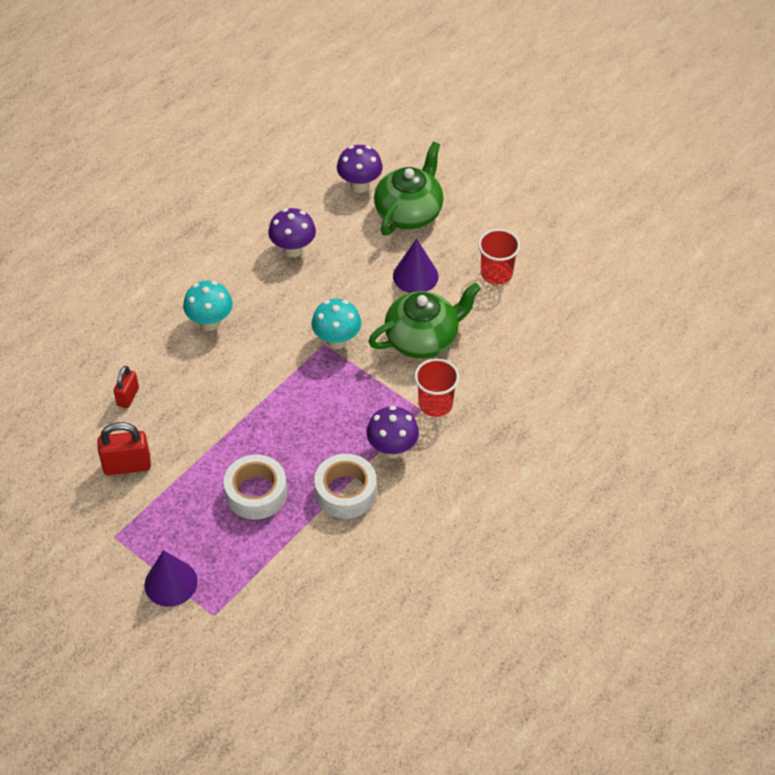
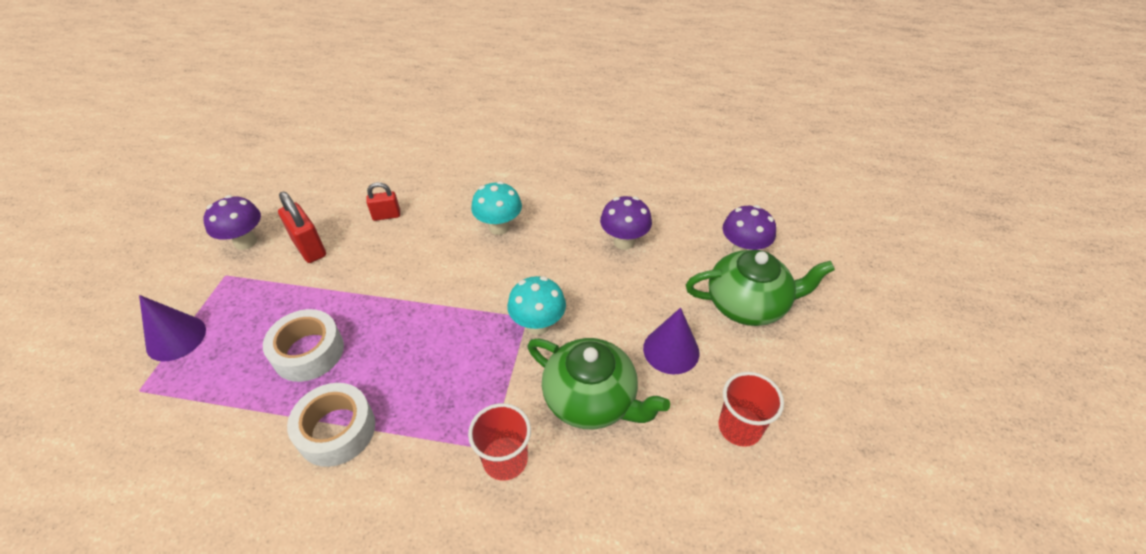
camera: 60 degrees right, 5 degrees down
purple mushroom [366,406,419,459] -> purple mushroom moved to [203,195,261,250]

